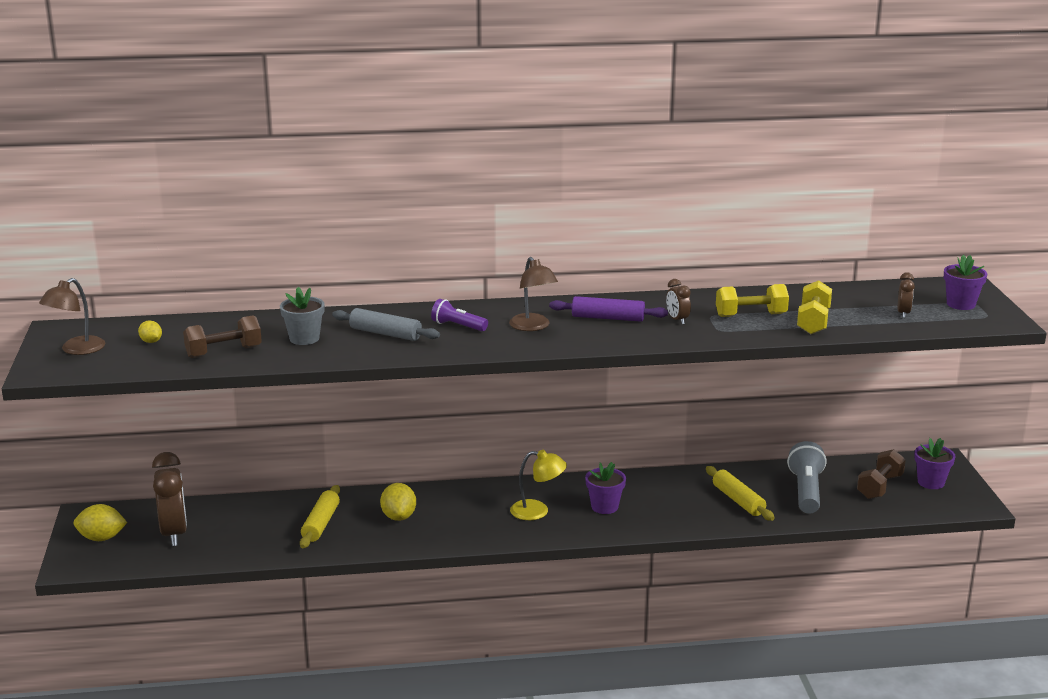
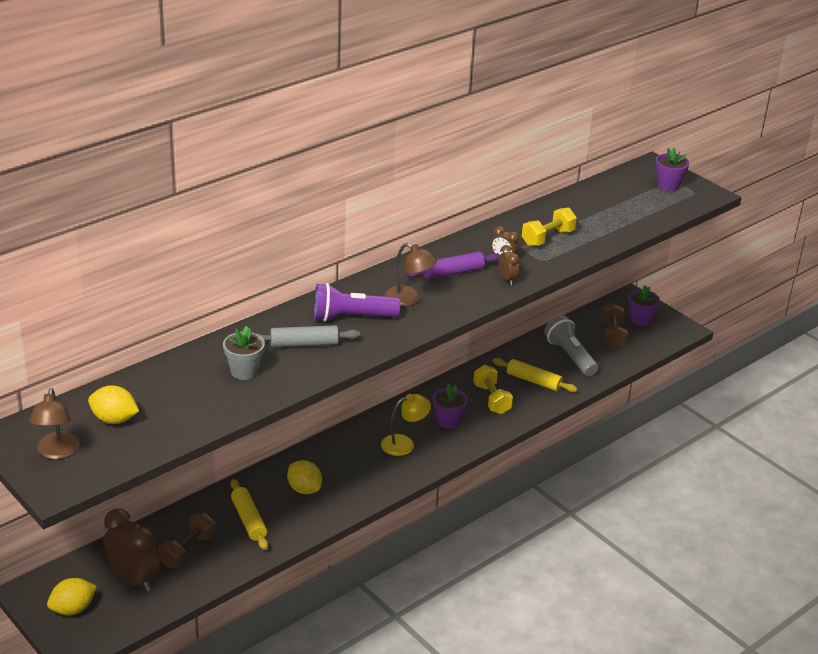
camera: 35 degrees left, 10 degrees up
yellow lemon [138,320,162,343] -> yellow lemon [88,385,139,424], size x1.74
brown dumbbell [183,315,262,358] -> brown dumbbell moved to [158,513,216,568]
purple flashlight [431,299,488,331] -> purple flashlight [314,283,400,321], size x1.67
yellow dumbbell [797,280,832,334] -> yellow dumbbell moved to [473,365,513,414]
brown clock [898,272,915,318] -> brown clock moved to [498,245,519,285]

